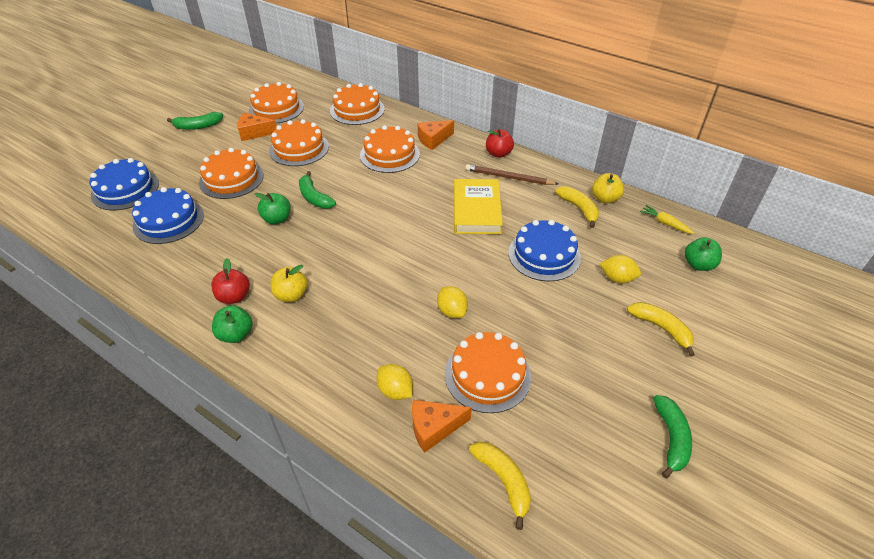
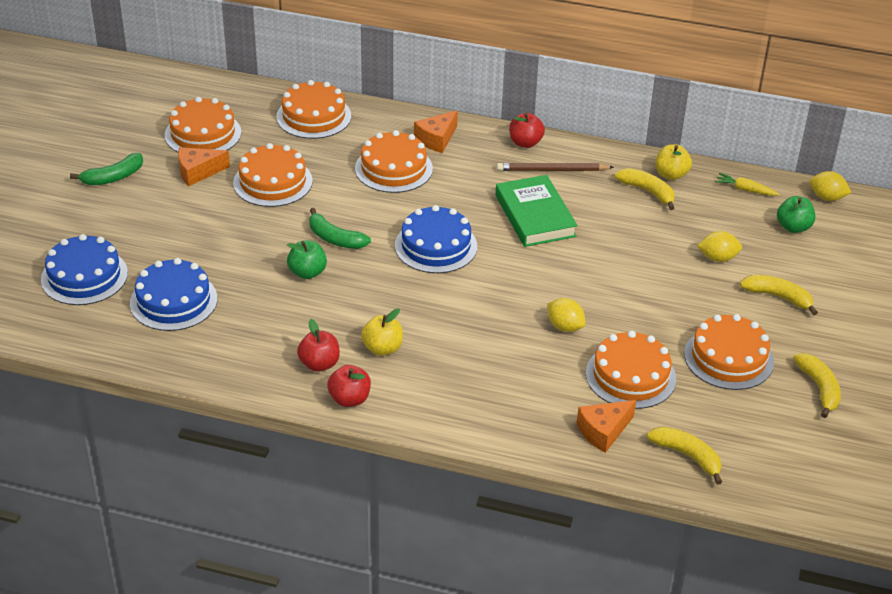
camera: 20 degrees left, 5 degrees down
orange cake [199,148,264,199] -> orange cake moved to [684,314,774,390]
green apple [212,305,253,343] -> red apple [327,365,371,407]
yellow lemon [377,364,413,400] -> yellow lemon moved to [810,171,852,201]
yellow book [454,179,503,234] -> green book [495,175,578,247]
blue cake [508,220,581,281] -> blue cake moved to [395,205,477,273]
green banana [653,395,692,479] -> yellow banana [793,353,841,418]

